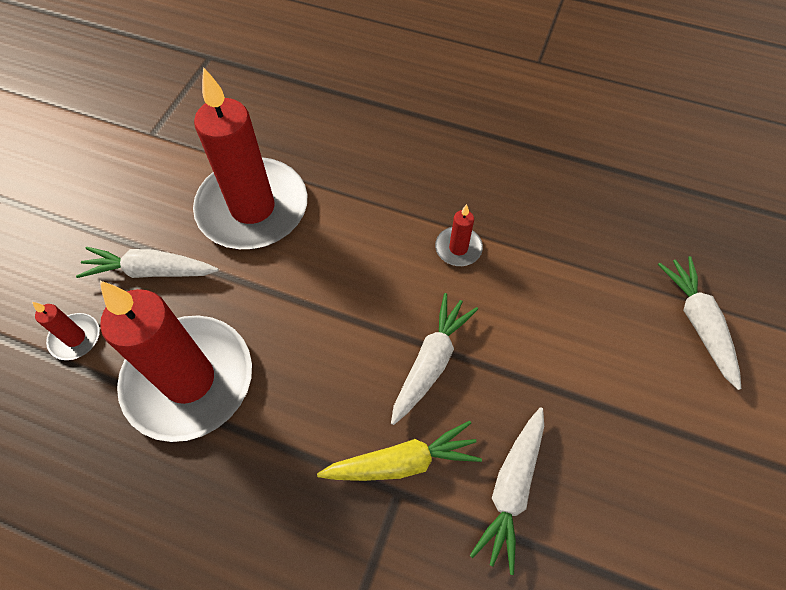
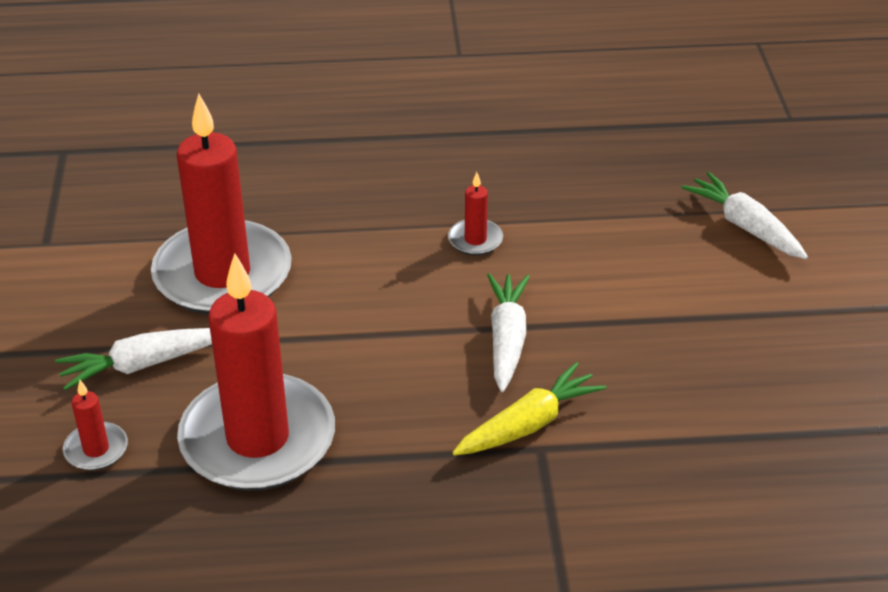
camera: 25 degrees left, 20 degrees down
white carrot [470,407,544,575] -> none

